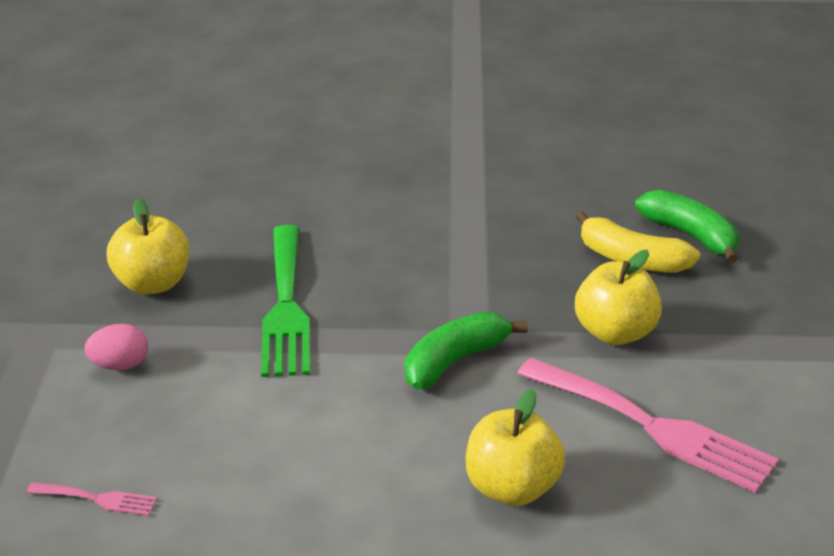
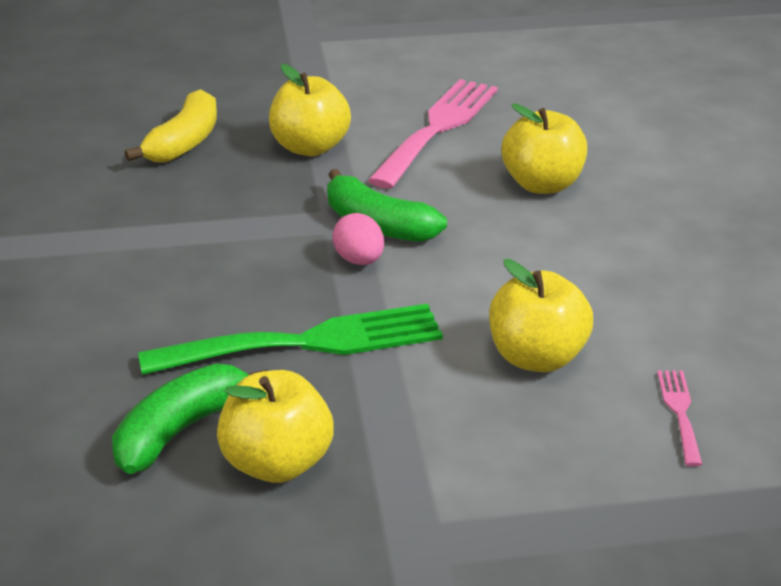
camera: 100 degrees left, 0 degrees up
pink egg [84,324,148,370] -> pink egg moved to [332,213,384,265]
green banana [635,190,739,263] -> green banana moved to [112,364,268,474]
none -> yellow apple [489,259,593,372]

